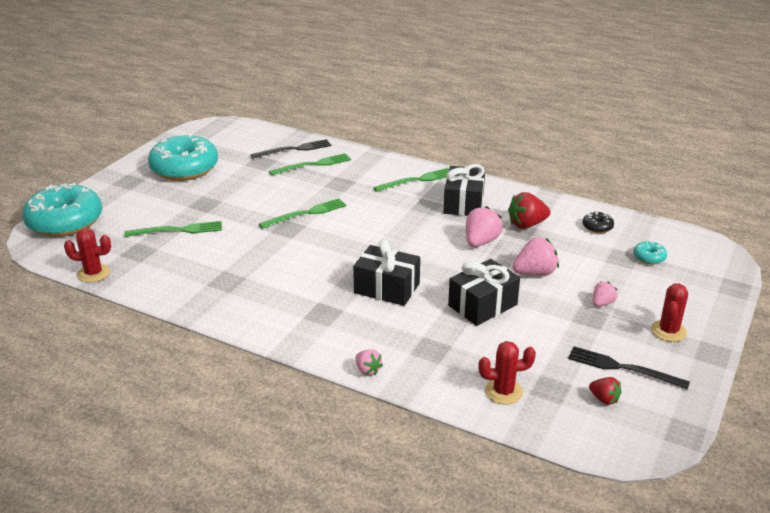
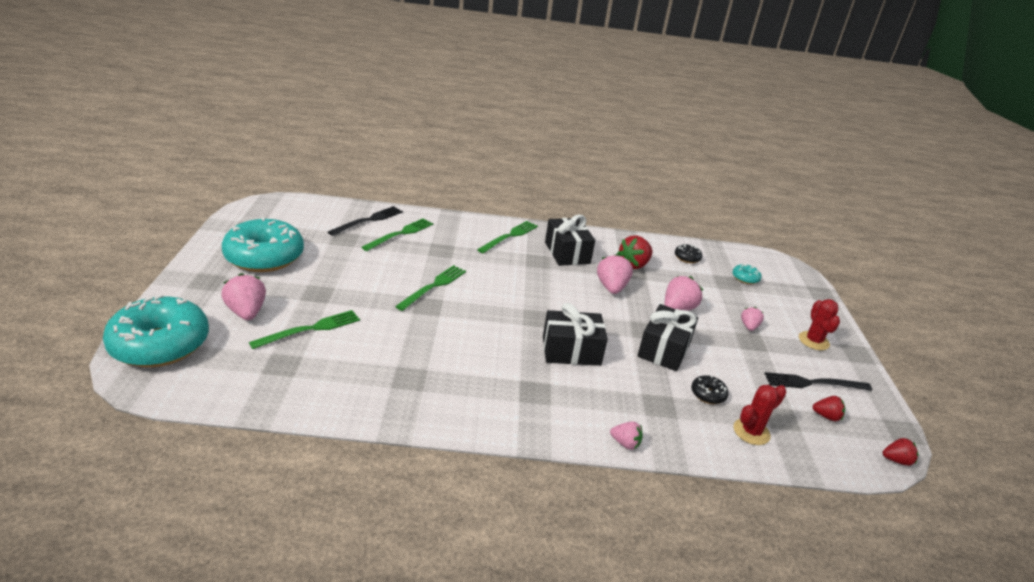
camera: 30 degrees left, 0 degrees up
red cactus [64,228,111,283] -> none
none -> pink strawberry [221,273,266,320]
none -> black donut [691,375,728,404]
none -> red strawberry [883,438,918,466]

